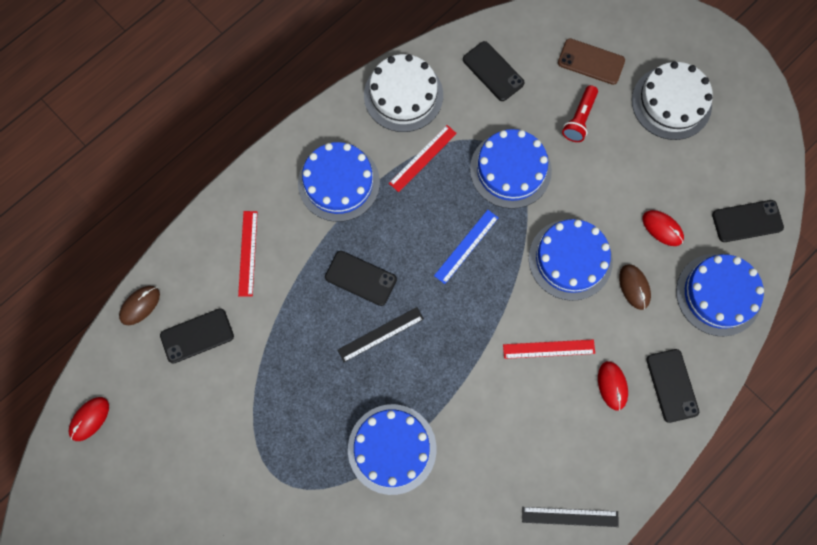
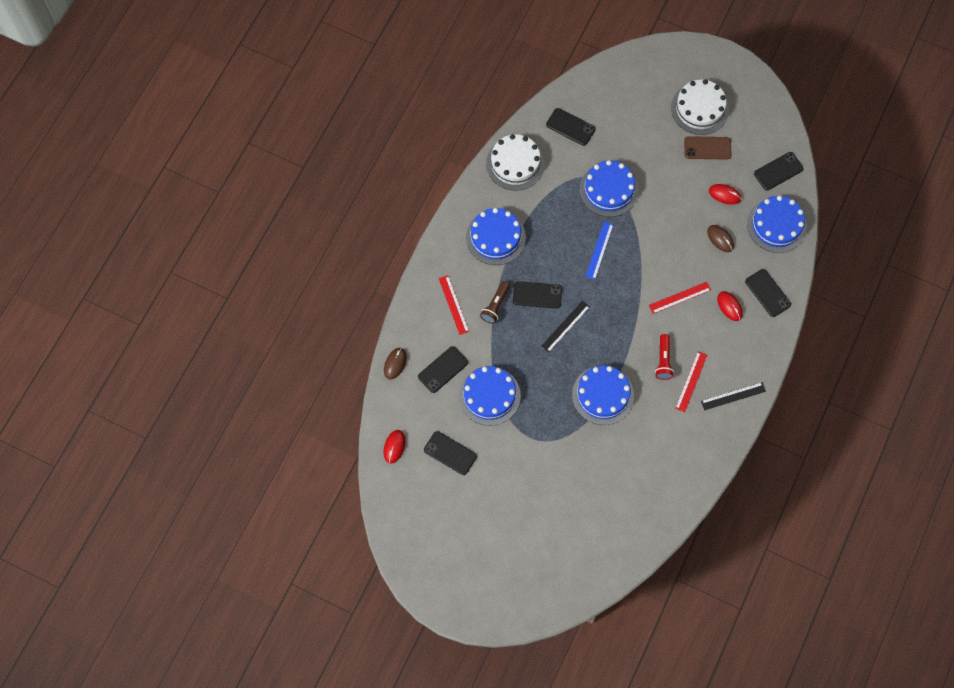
camera: 20 degrees left, 5 degrees down
red ruler [389,125,457,192] -> red ruler moved to [675,351,707,412]
blue cake [529,219,613,301] -> blue cake moved to [459,366,521,426]
brown phone [558,38,625,85] -> brown phone moved to [684,136,732,160]
red flashlight [562,85,598,142] -> red flashlight moved to [655,334,674,380]
none -> black phone [424,431,477,475]
none -> brown flashlight [480,281,510,324]

